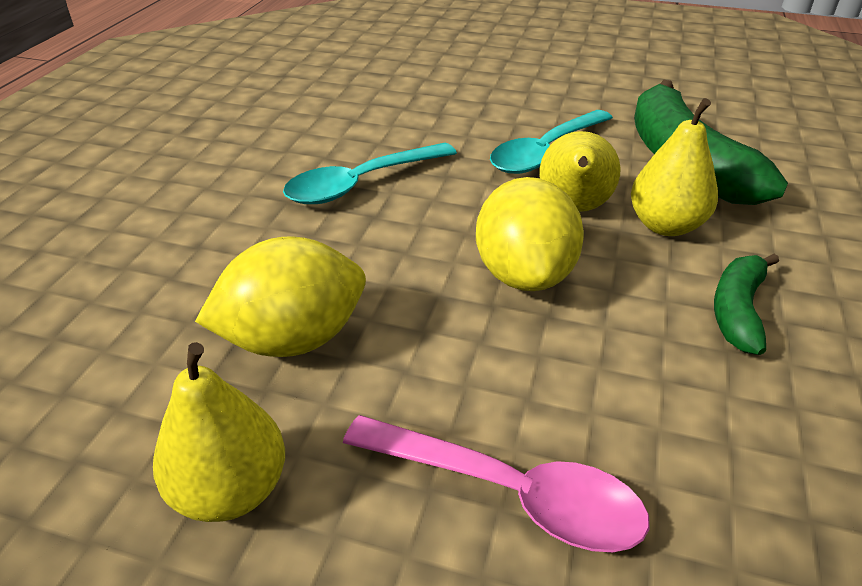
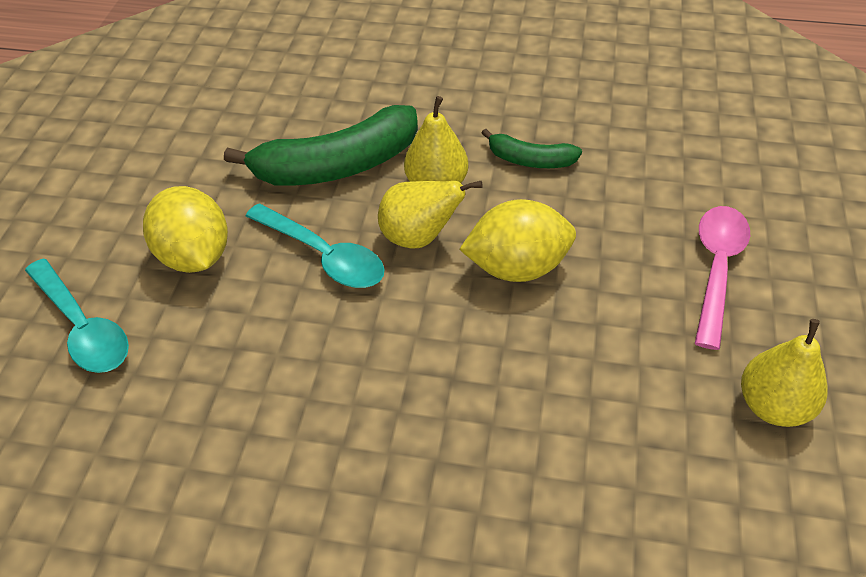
camera: 95 degrees left, 10 degrees up
yellow lemon [195,236,366,357] -> yellow lemon moved to [143,186,228,273]
turquoise spoon [283,143,457,204] -> turquoise spoon moved to [25,259,129,373]

